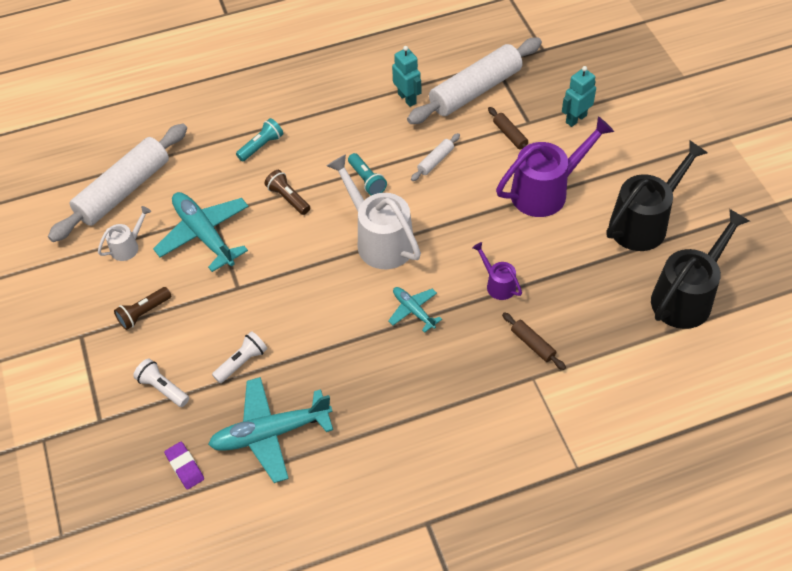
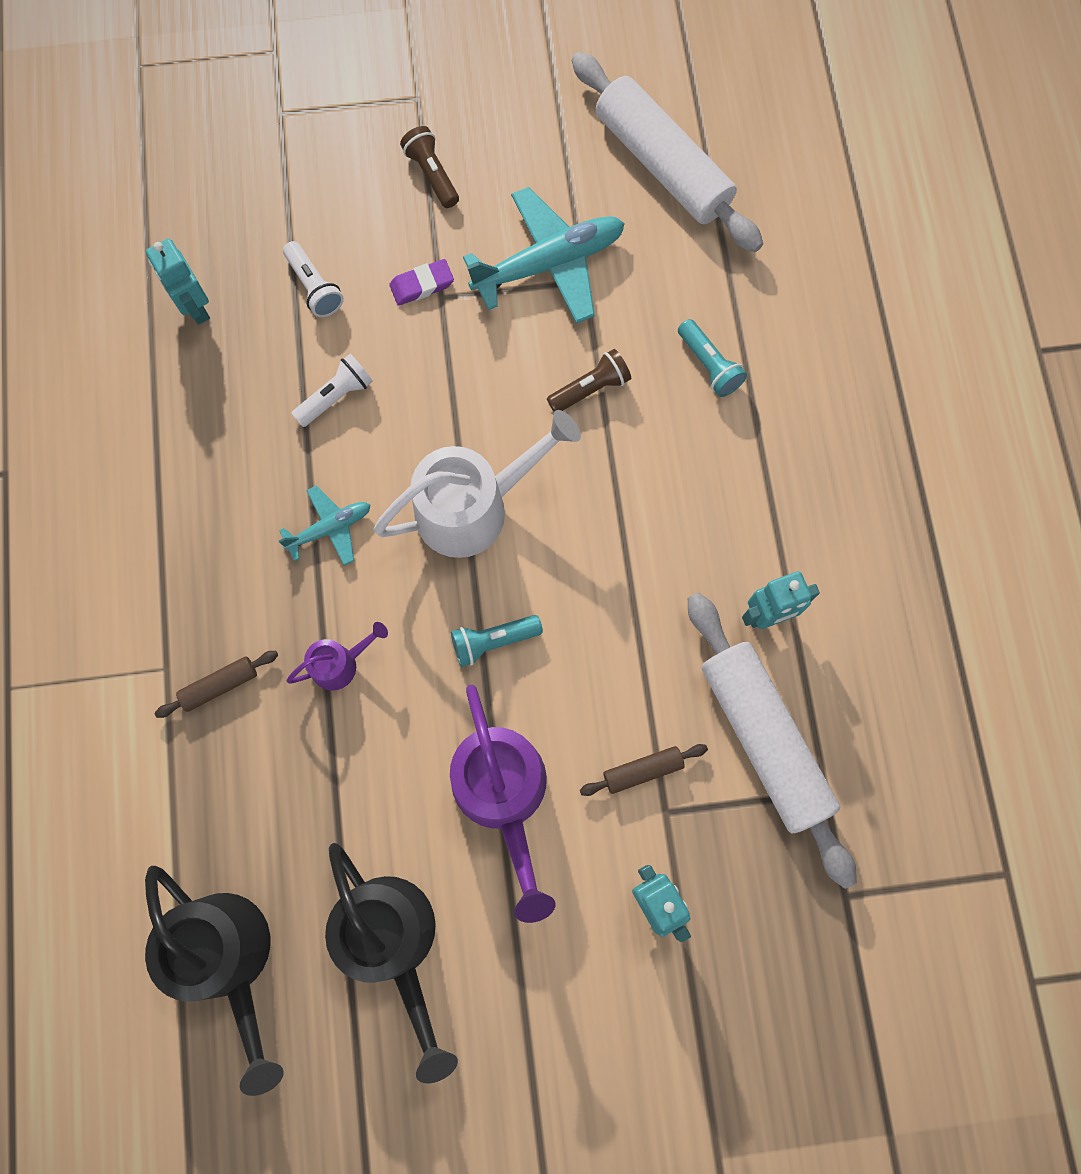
camera: 100 degrees right, 20 degrees up
white watering can [98,206,151,261] -> none
white flashlight [133,359,189,407] -> white flashlight moved to [291,354,373,427]
purple eraser [164,442,204,490] -> purple eraser moved to [389,259,454,306]
turquoise plane [208,377,333,483] -> turquoise robot [146,239,210,325]
turquoise flashlight [348,153,387,196] -> turquoise flashlight moved to [451,615,543,667]
white rolling pin [411,133,460,181] -> none

